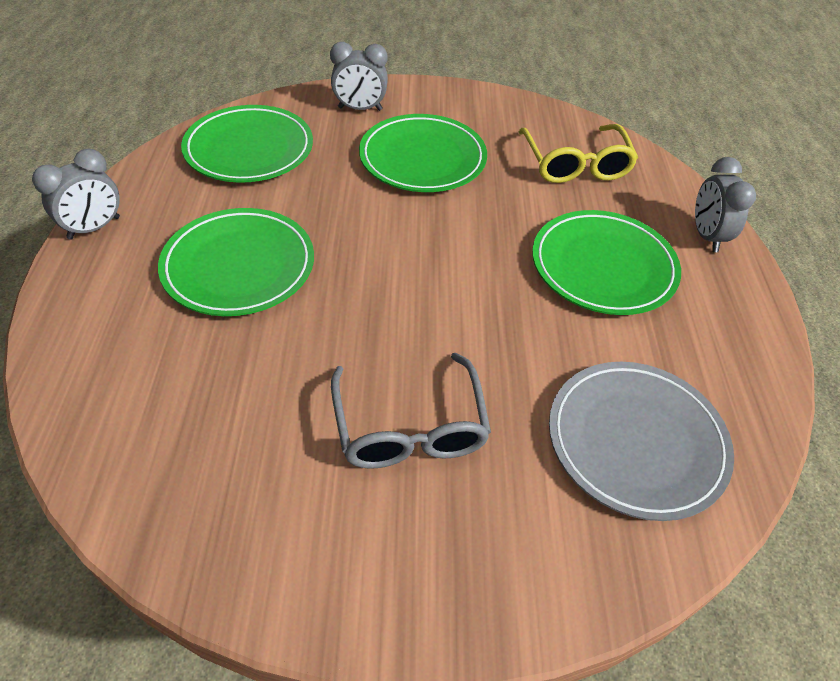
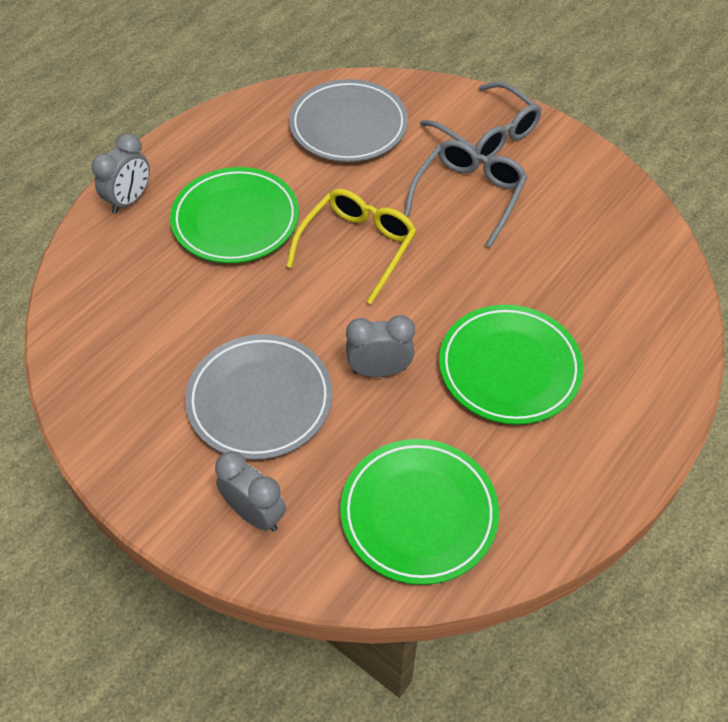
camera: 140 degrees left, 5 degrees up
grey clock [32,149,120,240] -> grey clock moved to [346,315,415,377]
green plate [359,114,487,192] -> grey plate [185,334,333,460]
yellow glasses [519,124,638,183] -> yellow glasses moved to [286,189,416,304]
none -> grey glasses [420,82,542,162]

